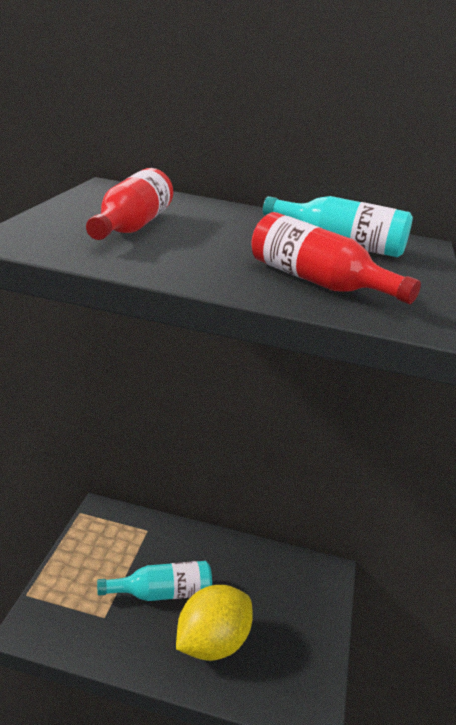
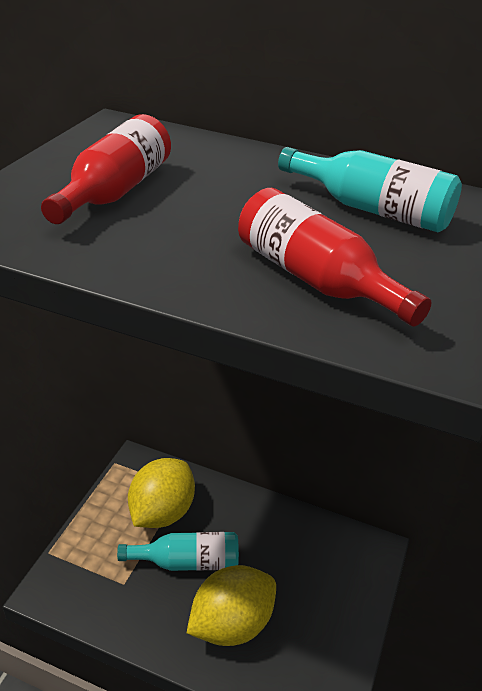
camera: 10 degrees right, 10 degrees up
none -> yellow lemon [128,458,195,528]

